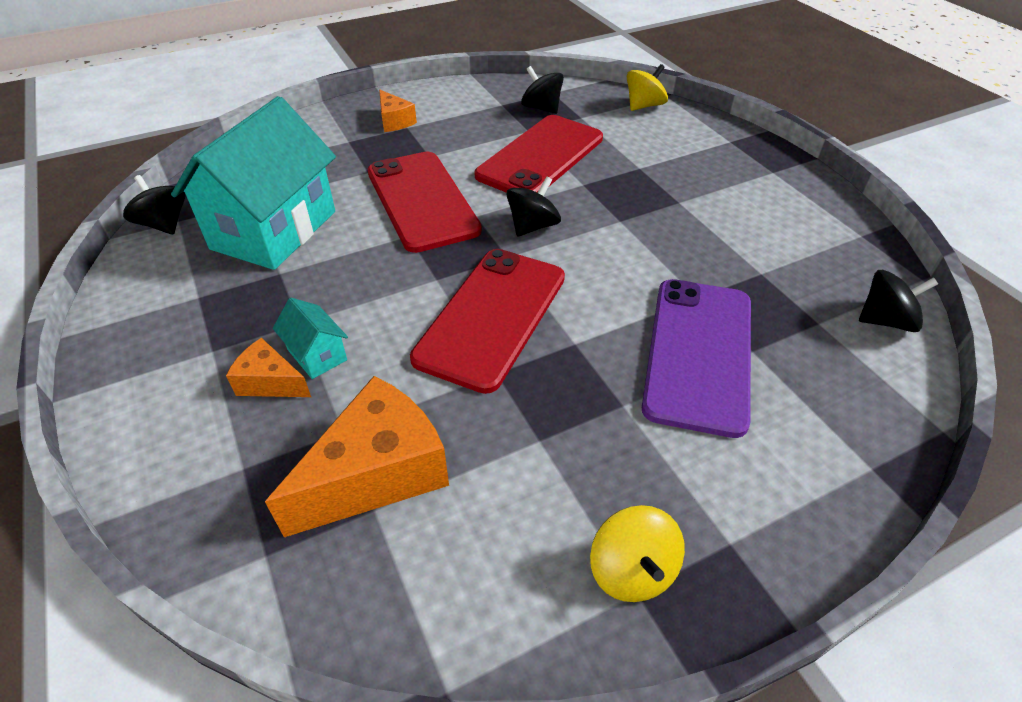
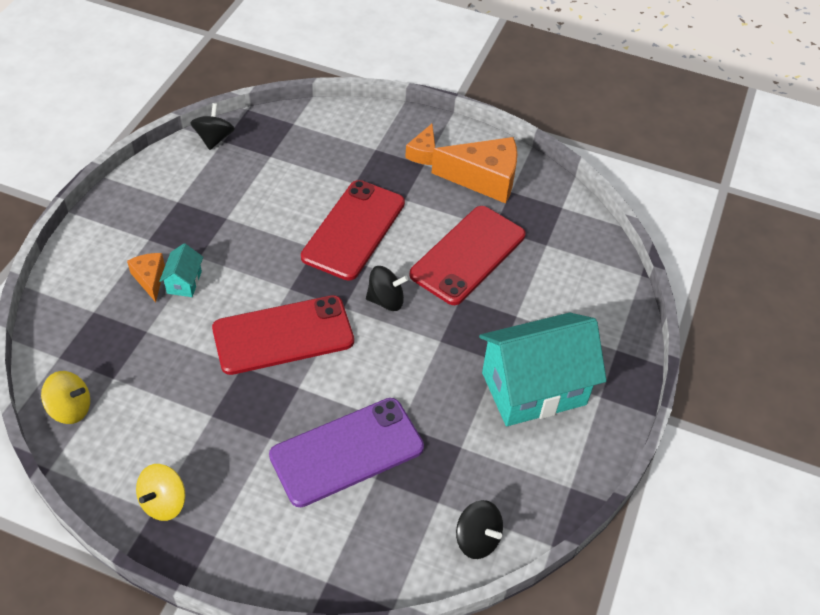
camera: 45 degrees right, 5 degrees up
turquoise house [171,96,336,270] -> turquoise house moved to [479,313,607,426]
orange cheese [265,376,449,537] -> orange cheese moved to [432,137,517,203]
red phone [474,115,603,193] -> red phone turned 45 degrees counterclockwise [409,206,525,305]
black spinning top [521,66,564,114] -> none
yellow spinning top [627,64,668,111] -> yellow spinning top moved to [41,371,90,424]

